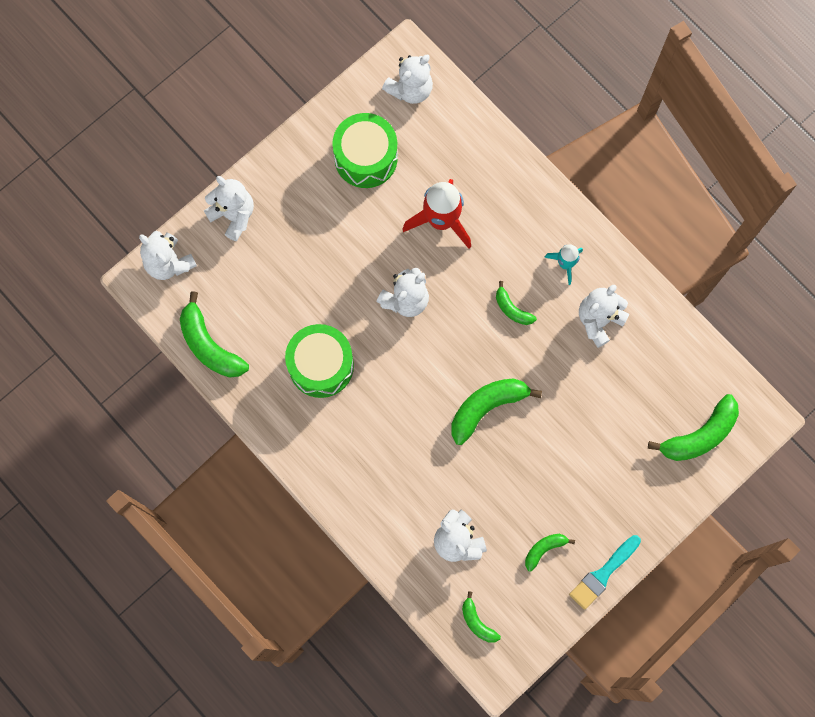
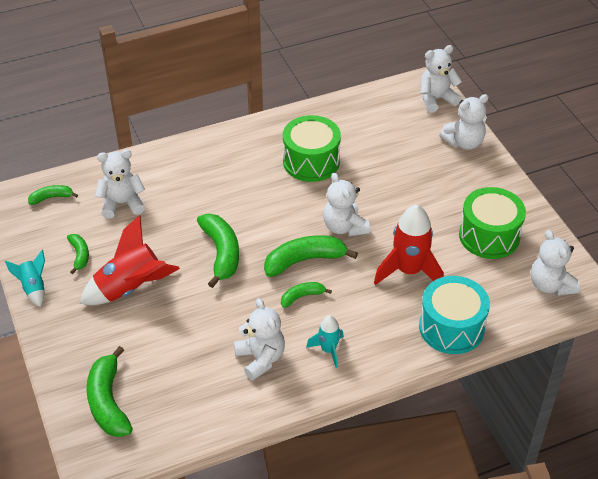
camera: 110 degrees right, 30 degrees down
green banana [180,291,249,378] -> green banana moved to [264,235,358,277]
turquoise brush [569,535,641,610] -> turquoise rocket [5,250,45,307]
none -> red rocket [80,215,180,305]
none -> turquoise drum [419,276,490,354]

